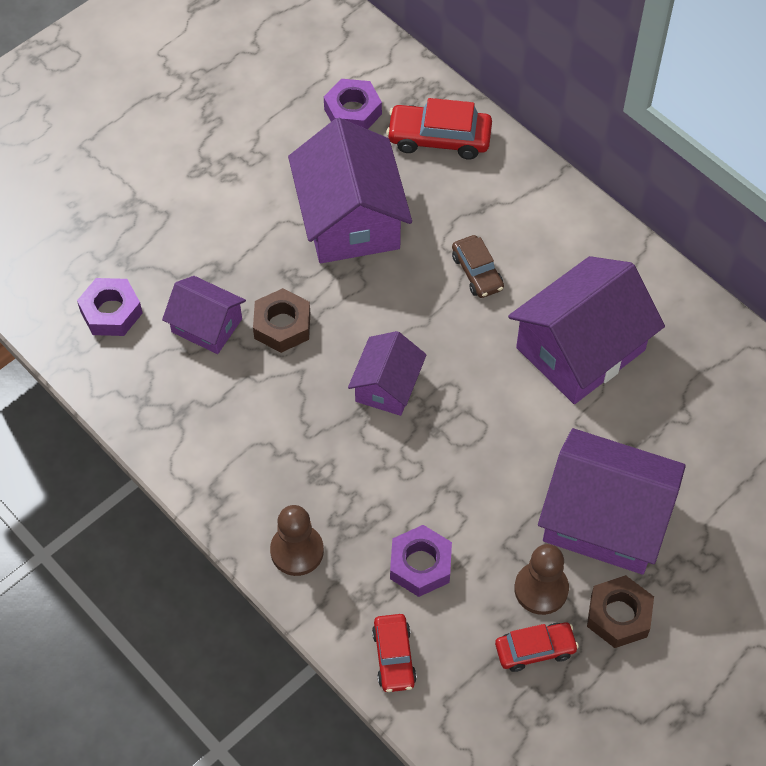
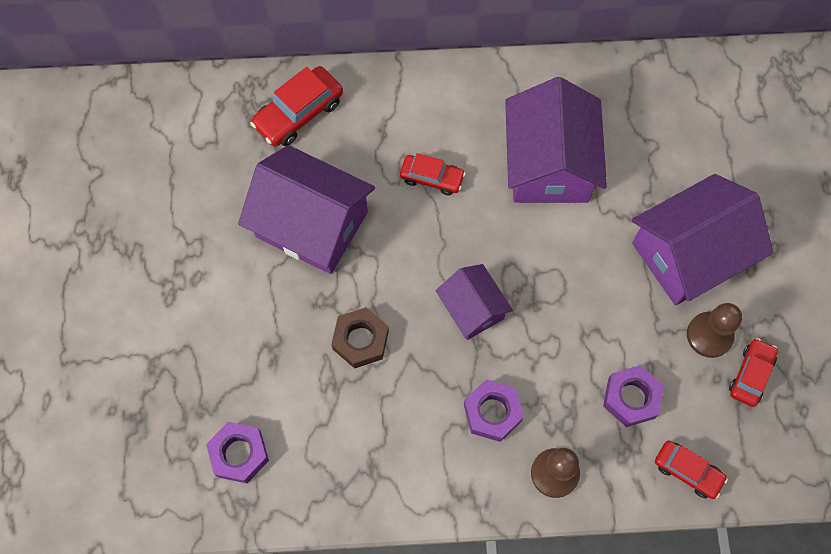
camera: 50 degrees left, 10 degrees up
purple house [162,276,246,354] -> none
purple nut [324,79,382,129] -> purple nut moved to [464,380,524,442]
brown car [452,235,504,298] -> red car [400,153,465,195]
brown nut [587,575,654,648] -> none

